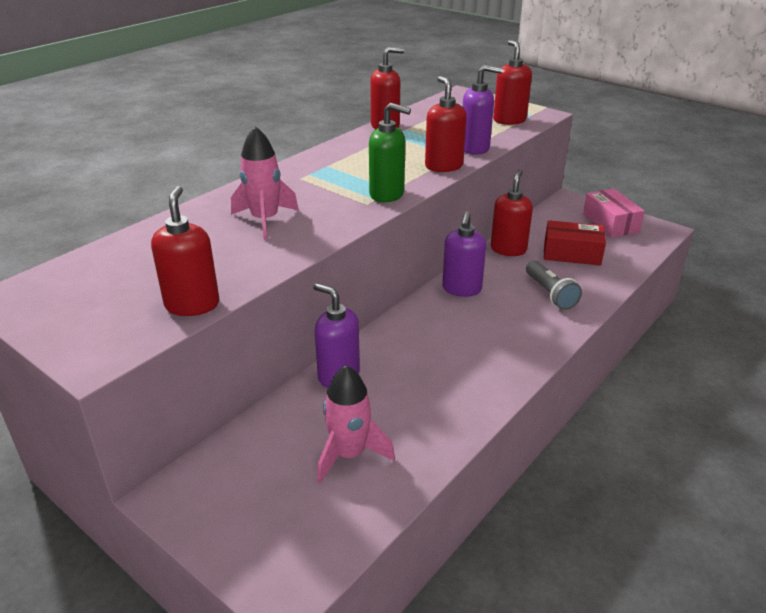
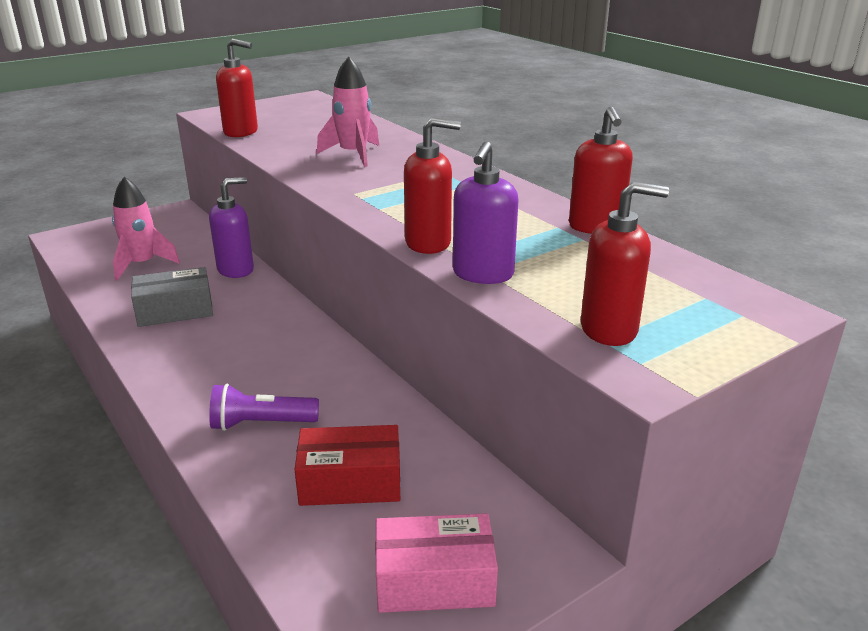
camera: 105 degrees right, 5 degrees down
green soap dispenser [369,103,411,202] -> none
purple soap dispenser [442,211,486,297] -> none
red soap dispenser [491,169,533,256] -> none
grey flashlight [526,261,582,310] -> purple flashlight [209,384,319,431]
red box [544,220,606,266] -> red box turned 60 degrees clockwise [294,425,400,506]
none -> grey box [131,267,213,327]

